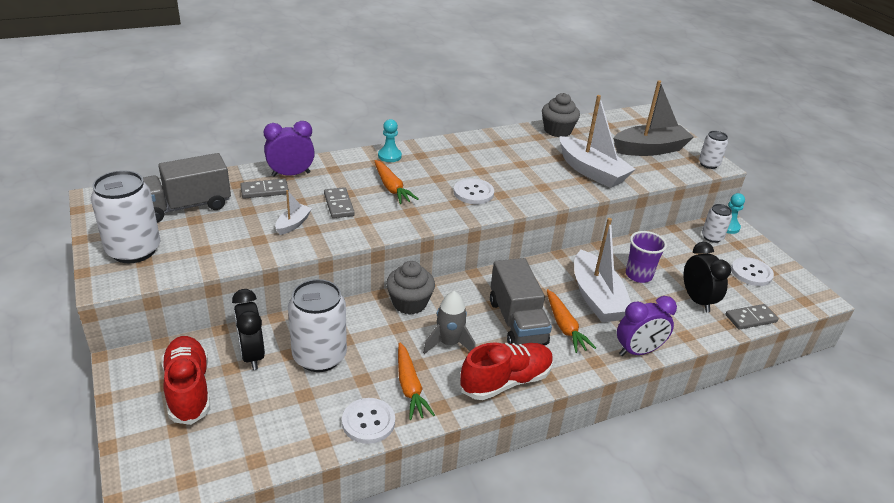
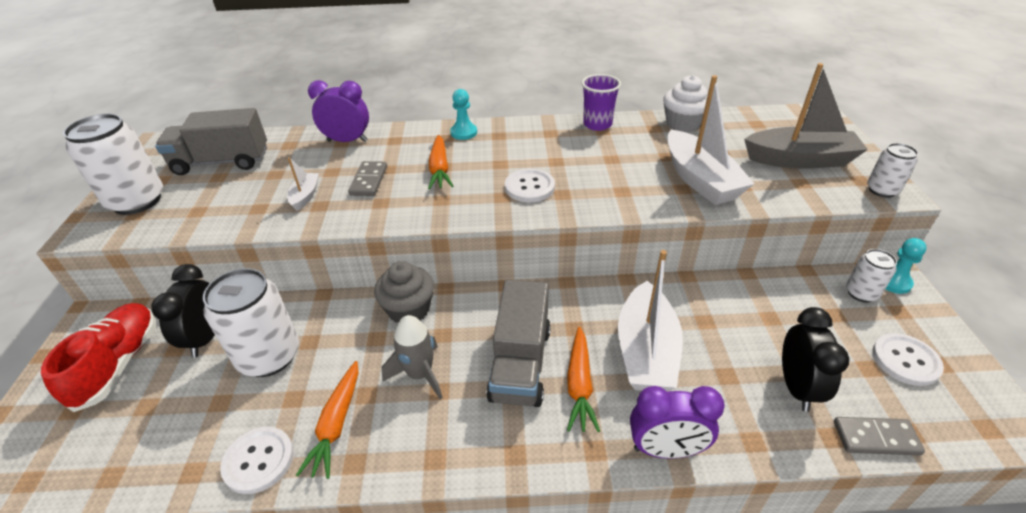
camera: 25 degrees right, 5 degrees up
grey domino [240,179,289,199] -> none
white boat [275,190,312,235] -> white boat turned 45 degrees counterclockwise [287,157,319,211]
red shoe [460,342,554,400] -> none
grey cupcake [542,93,580,137] -> white cupcake [663,75,708,132]
purple cup [626,231,667,283] -> purple cup moved to [581,74,621,131]

